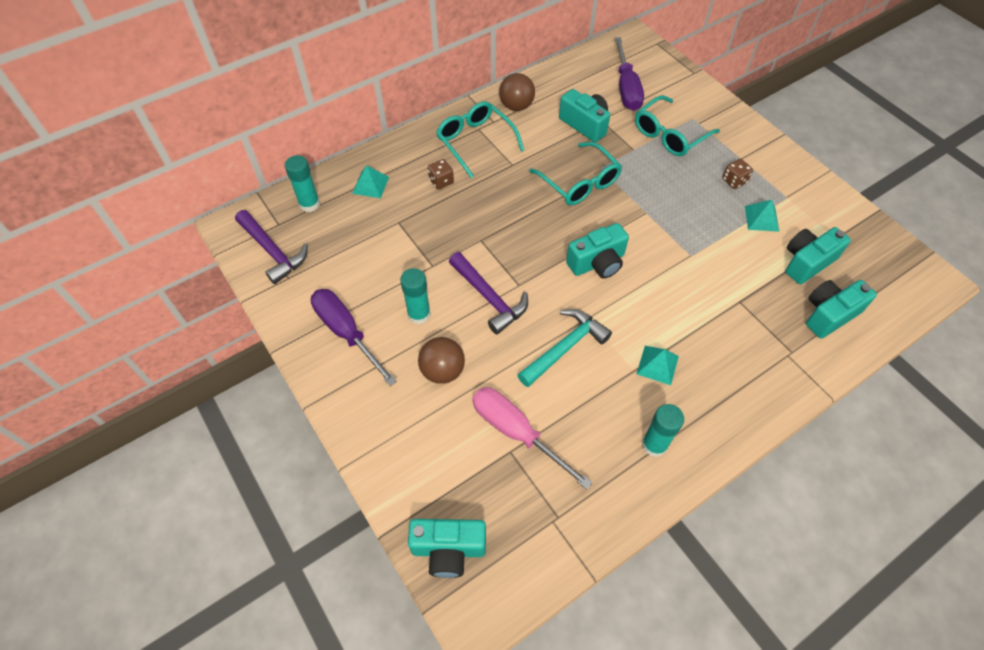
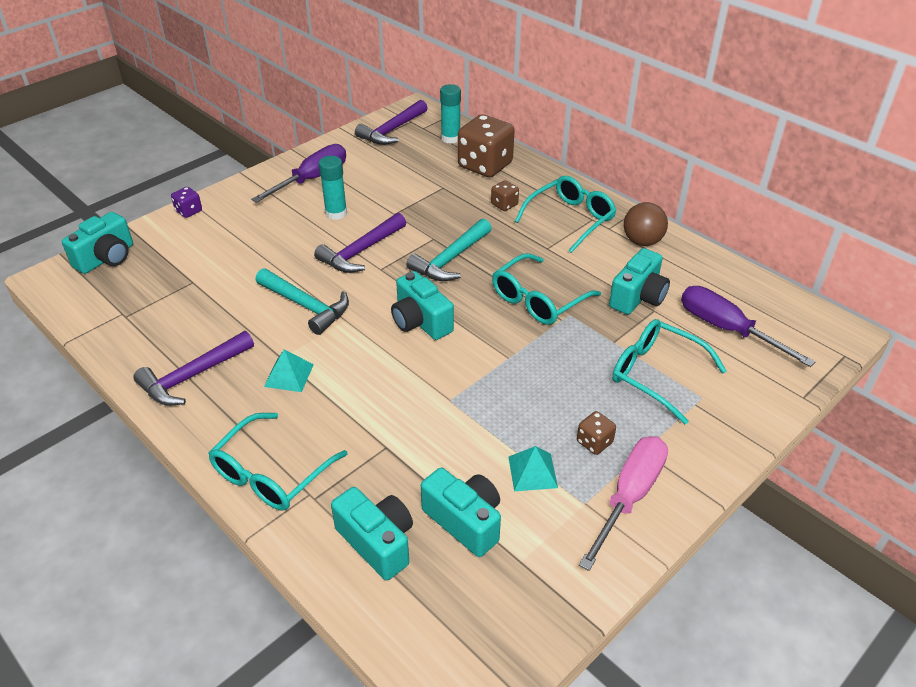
camera: 80 degrees right, 15 degrees down
turquoise pyramid [352,165,389,198] -> brown dice [458,114,515,177]
turquoise camera [408,519,486,578] -> turquoise camera turned 135 degrees counterclockwise [62,212,133,274]
brown ball [418,337,465,384] -> none
pink screwdriver [472,387,593,490] -> pink screwdriver moved to [579,436,668,571]
purple screwdriver [615,37,644,111] -> purple screwdriver turned 60 degrees clockwise [681,286,815,367]
turquoise glue stick [642,404,684,457] -> purple hammer [133,331,254,406]
none -> purple dice [171,187,202,218]
none -> turquoise glasses [208,413,348,511]
none -> turquoise hammer [407,219,492,281]

